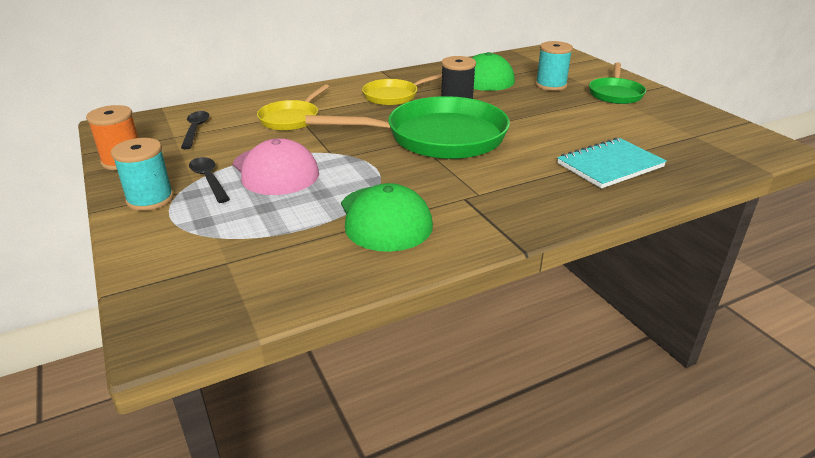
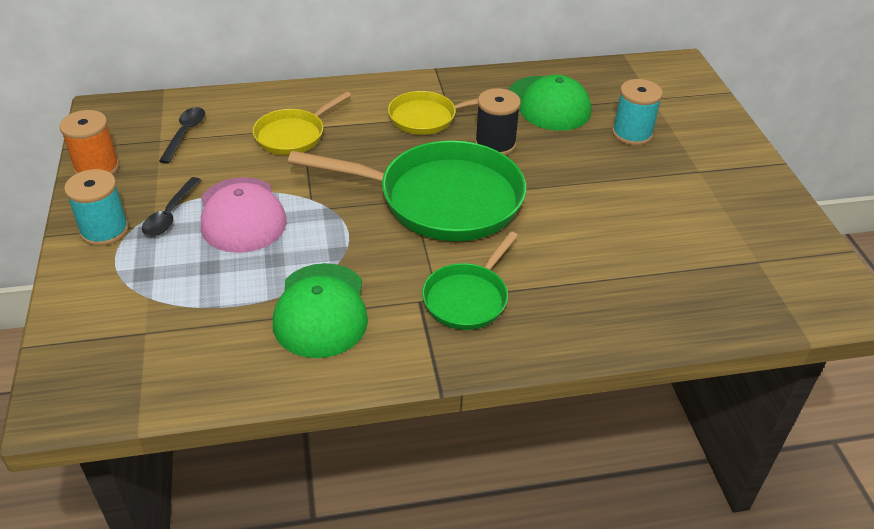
camera: 15 degrees right, 10 degrees up
black spoon [189,157,230,203] -> black spoon turned 150 degrees counterclockwise [142,177,201,236]
turquoise notebook [557,138,667,189] -> none
green pan [589,62,646,104] -> green pan moved to [422,231,518,330]

